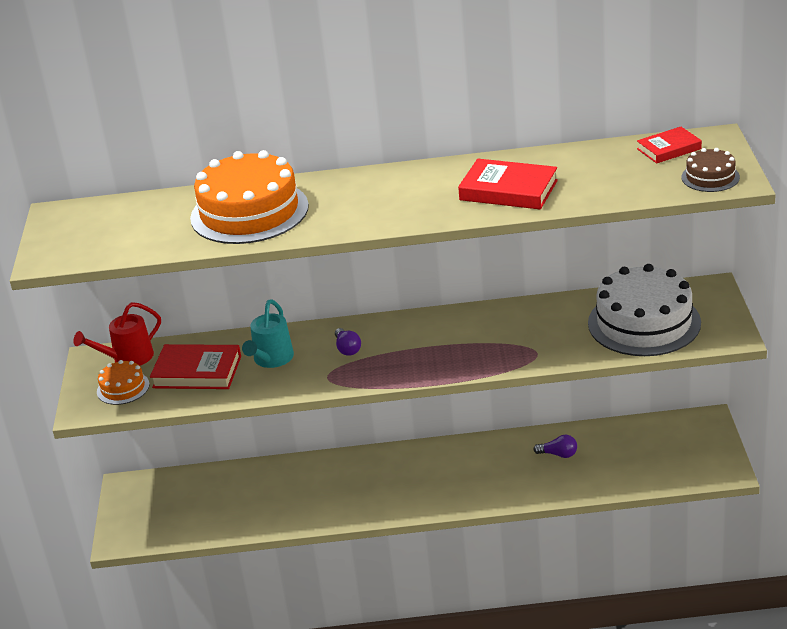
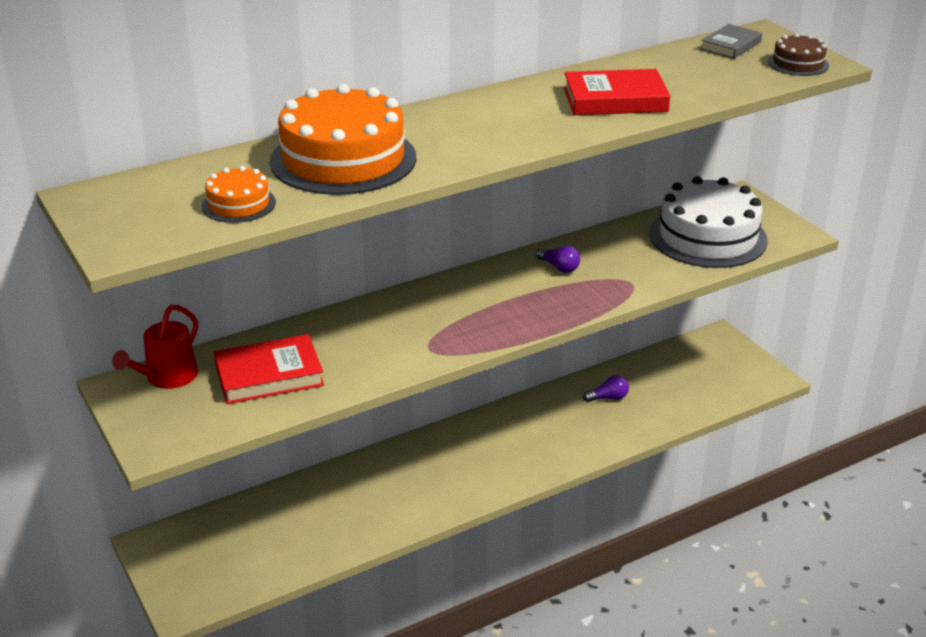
camera: 30 degrees left, 0 degrees up
orange cake [97,360,150,405] -> orange cake moved to [202,166,276,223]
turquoise watering can [242,299,294,368] -> none
purple light bulb [335,328,361,356] -> purple light bulb moved to [536,246,580,273]
red book [637,127,702,164] -> grey book [700,24,762,59]

